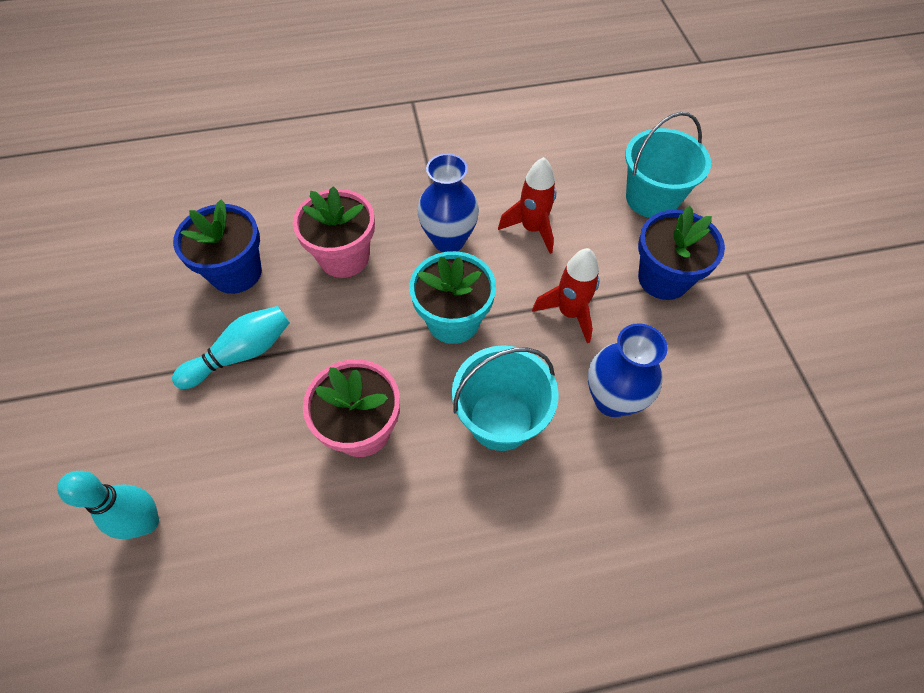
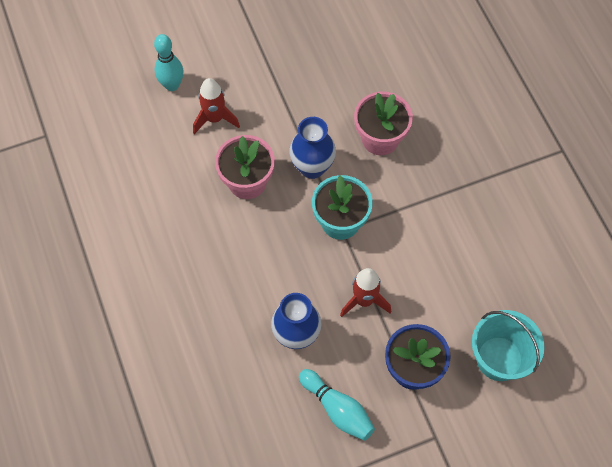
camera: 80 degrees right, 5 degrees up
turquoise bowling pin [172,306,290,389] -> turquoise bowling pin moved to [299,369,375,441]
blue flower pot [173,200,262,294] -> none
blue vase [417,153,479,252] -> blue vase moved to [289,117,336,179]
turquoise bucket [452,345,559,451] -> none
red rocket [498,157,556,254] -> red rocket moved to [193,78,240,134]

